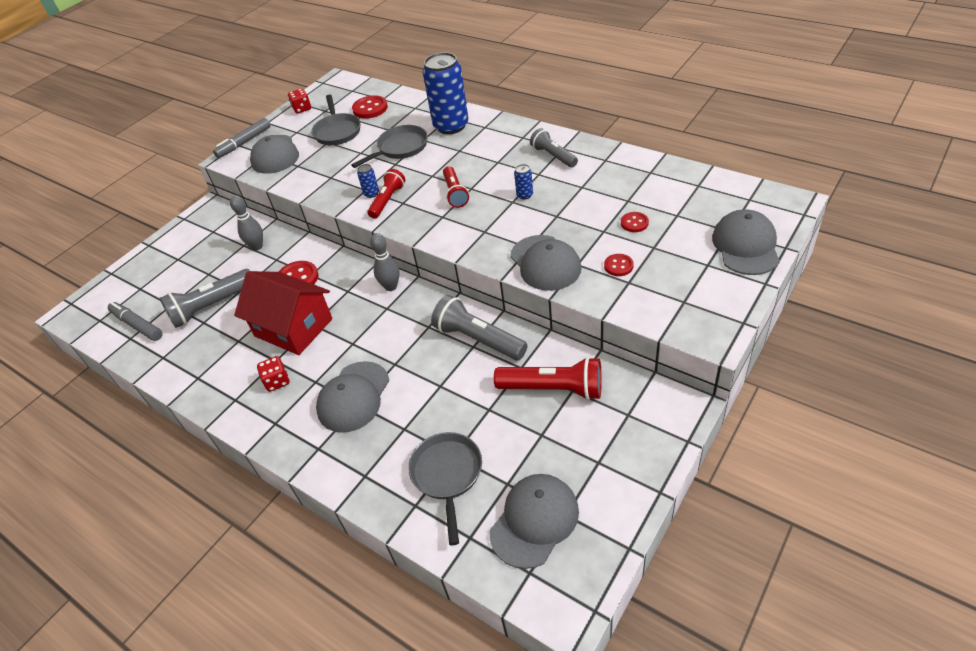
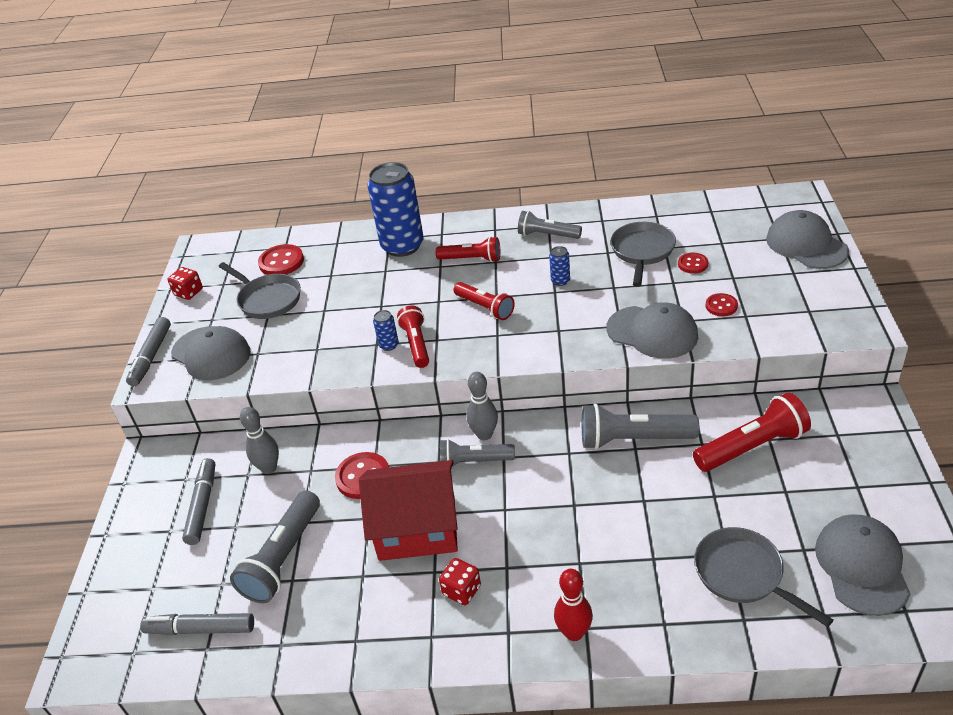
camera: 35 degrees left, 5 degrees down
grey cap [316,361,389,433] -> none
grey pan [351,125,428,168] -> grey pan moved to [611,222,676,287]
none -> grey marker [182,458,215,545]
none -> red flashlight [435,236,500,262]
none -> grey flashlight [440,439,515,467]
none -> red bowling pin [554,569,593,641]

